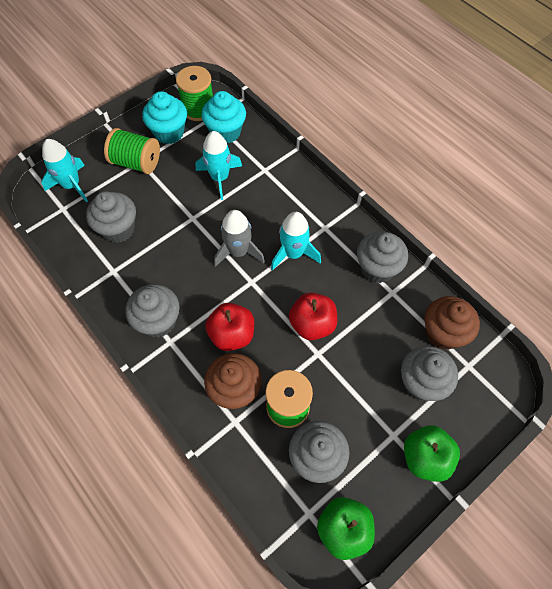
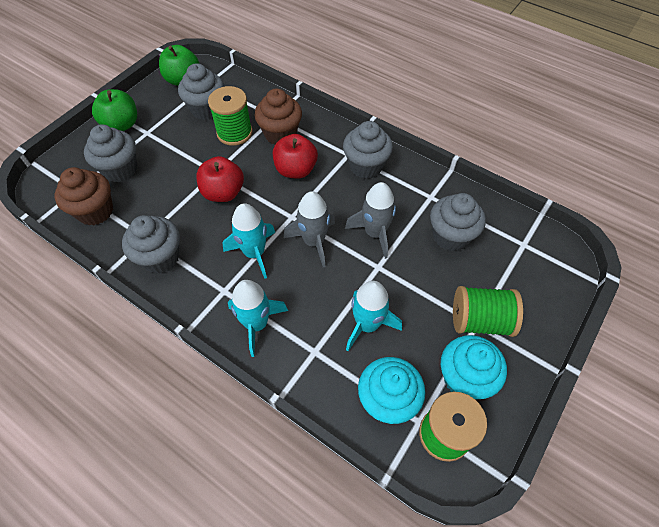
camera: 165 degrees right, 5 degrees down
turquoise rocket [41,139,88,202] -> turquoise rocket moved to [228,280,288,357]
none -> grey rocket [345,182,396,259]

